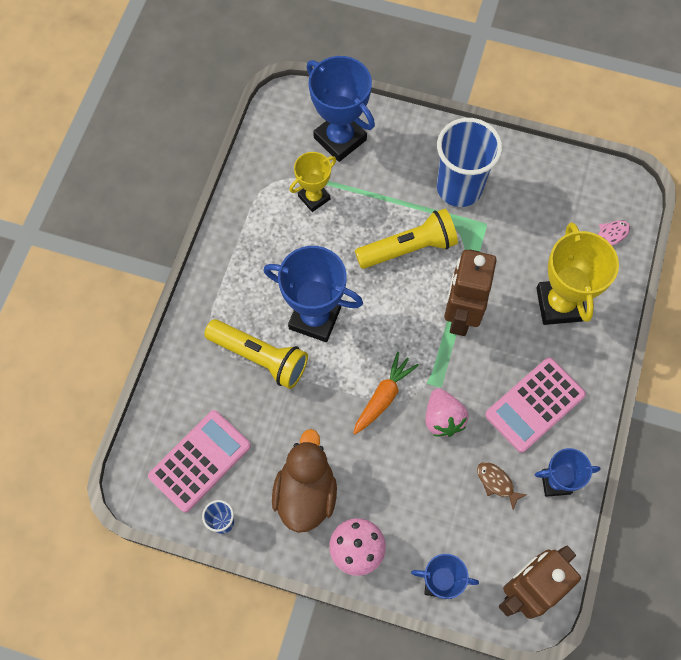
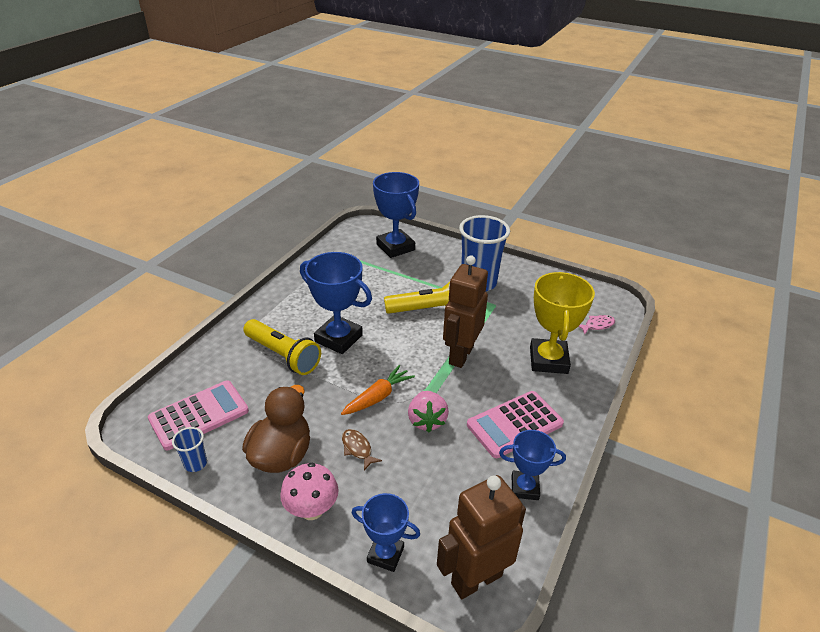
camera: 10 degrees right, 30 degrees down
yellow trophy [289,152,336,212] -> none
brown fish [477,462,527,510] -> brown fish moved to [342,429,382,470]

